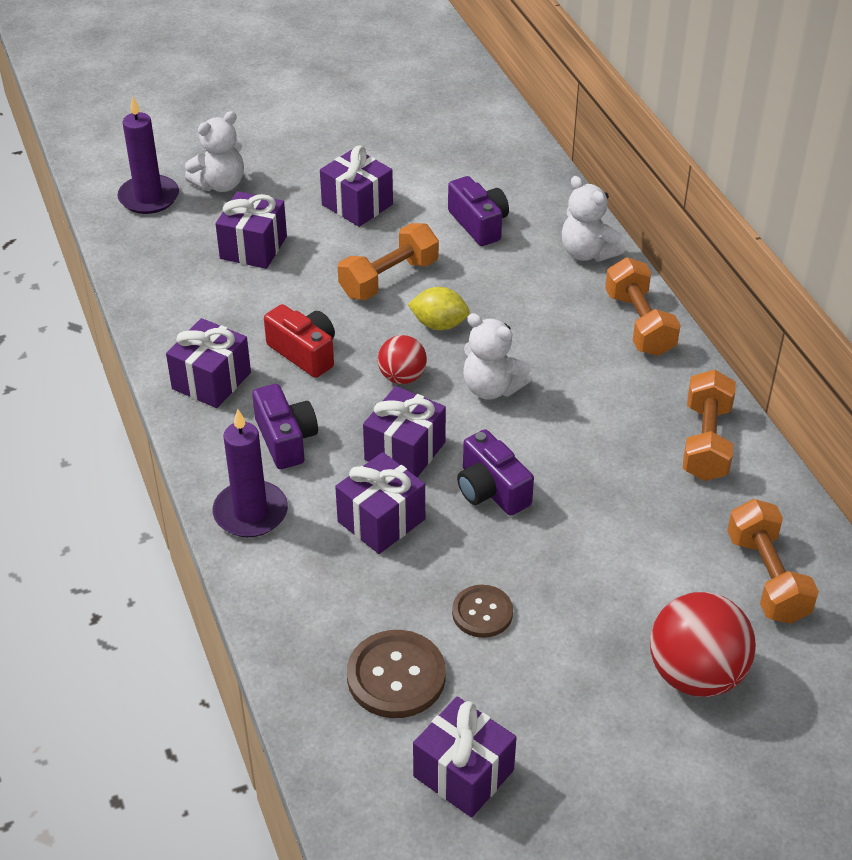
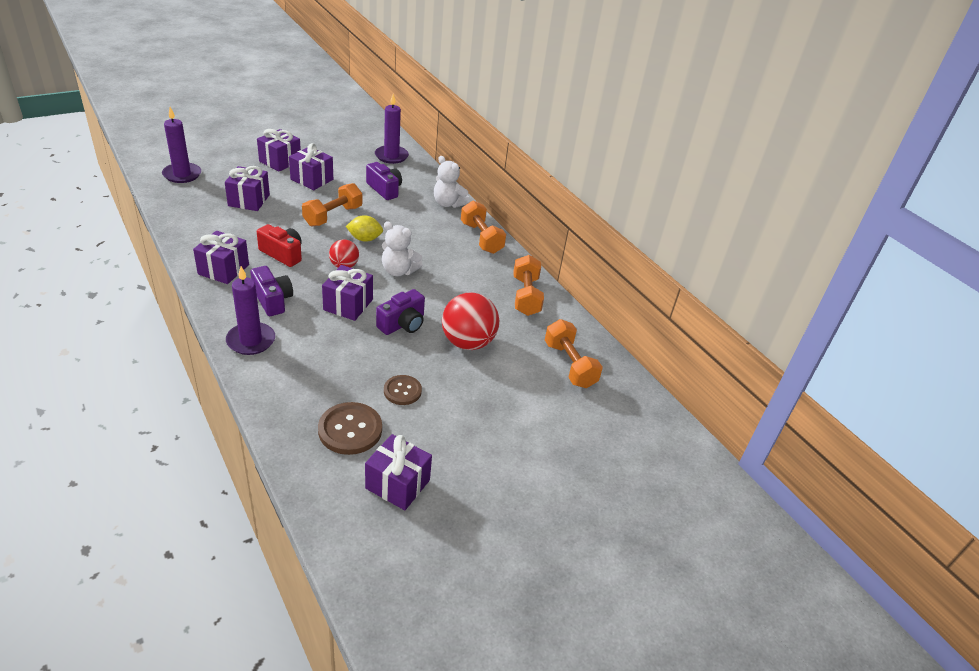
camera: 15 degrees left, 5 degrees down
white teddy bear [185,111,244,192] -> none
purple gift [335,452,425,554] -> purple gift moved to [257,129,301,172]
purple camera [457,429,534,516] -> purple camera turned 90 degrees counterclockwise [376,289,425,335]
red ball [650,592,756,697] -> red ball moved to [442,293,499,350]
none -> purple candle [375,94,409,164]

